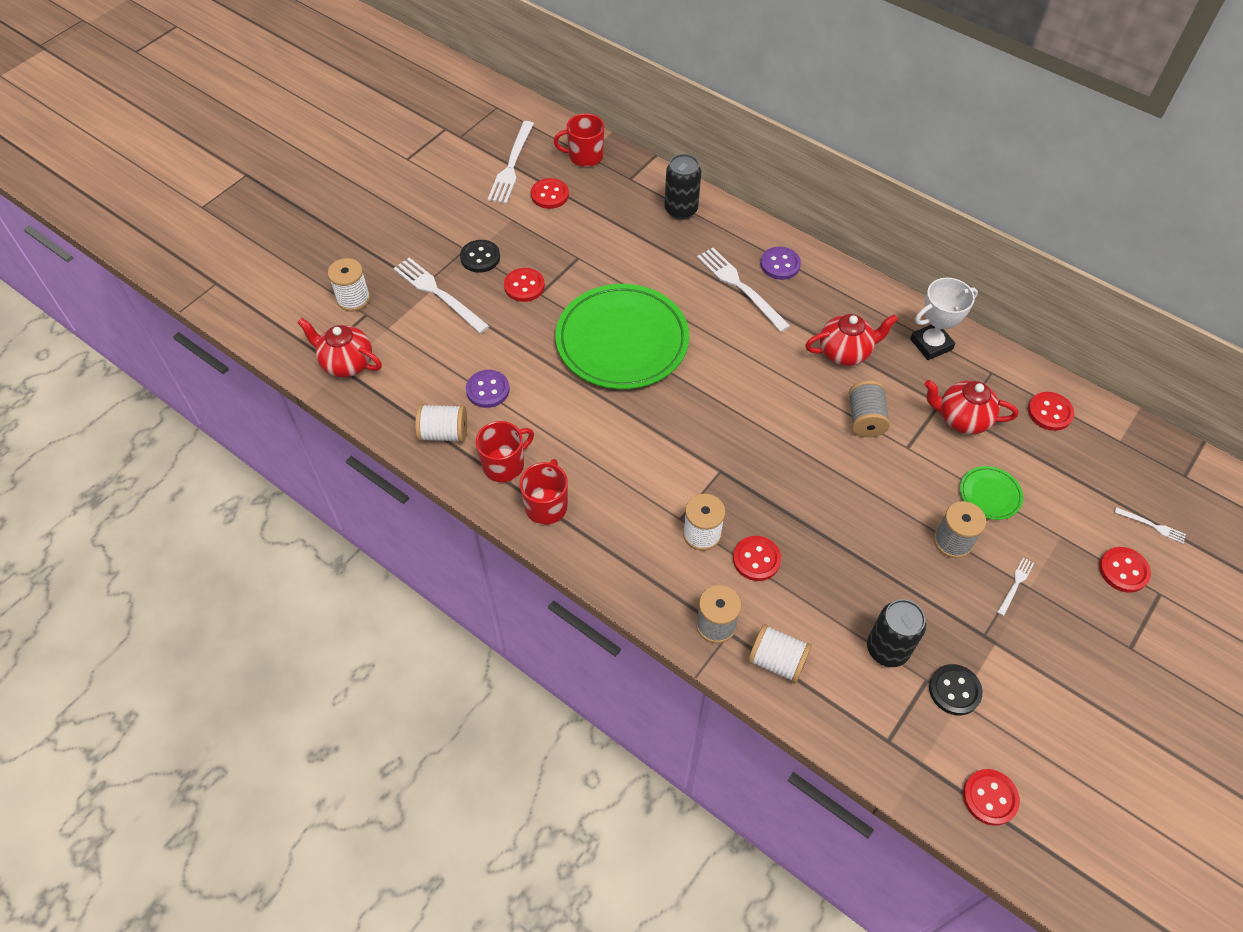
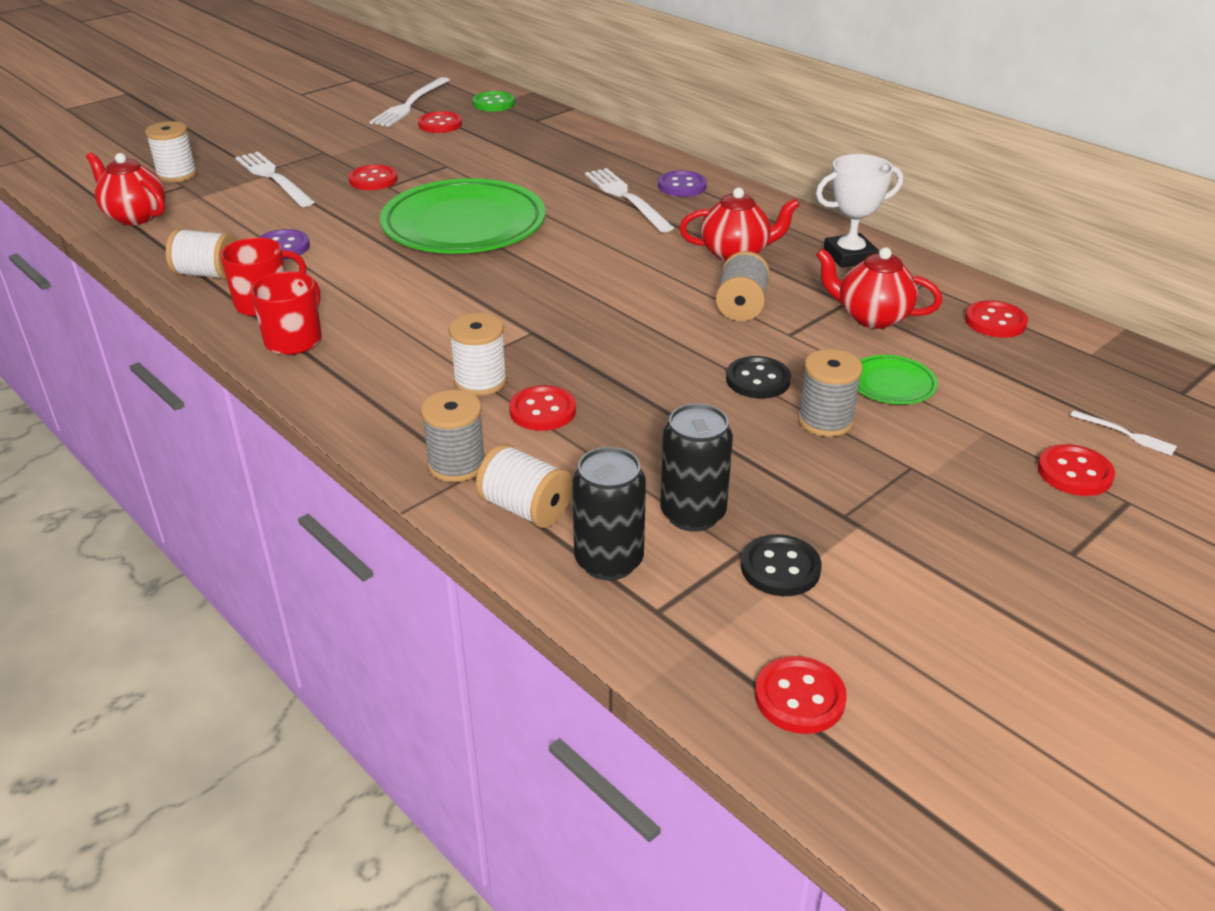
camera: 10 degrees right, 20 degrees down
black button [460,240,500,273] -> black button moved to [726,356,791,399]
red mug [554,114,604,167] -> green button [473,91,515,112]
black can [664,154,701,220] -> black can moved to [572,447,646,580]
white fork [997,558,1034,616] -> none

